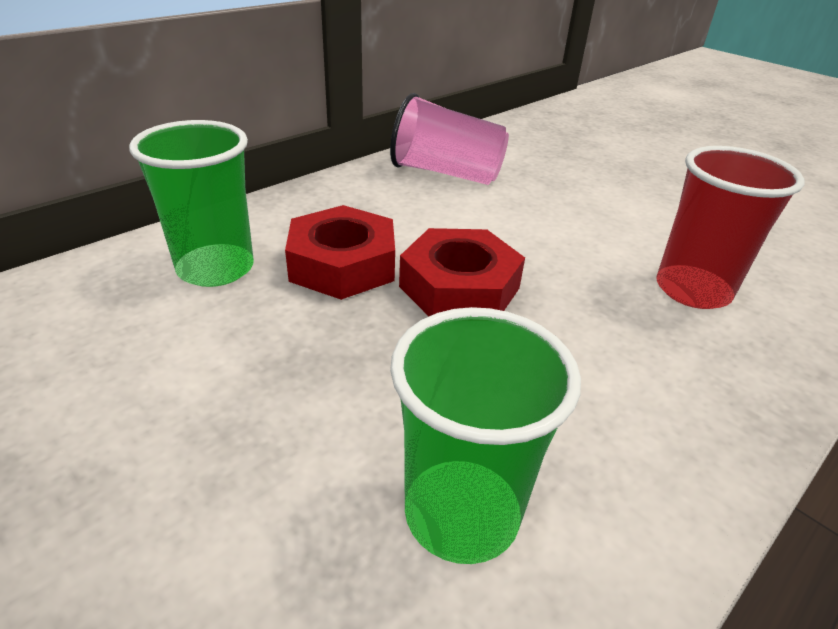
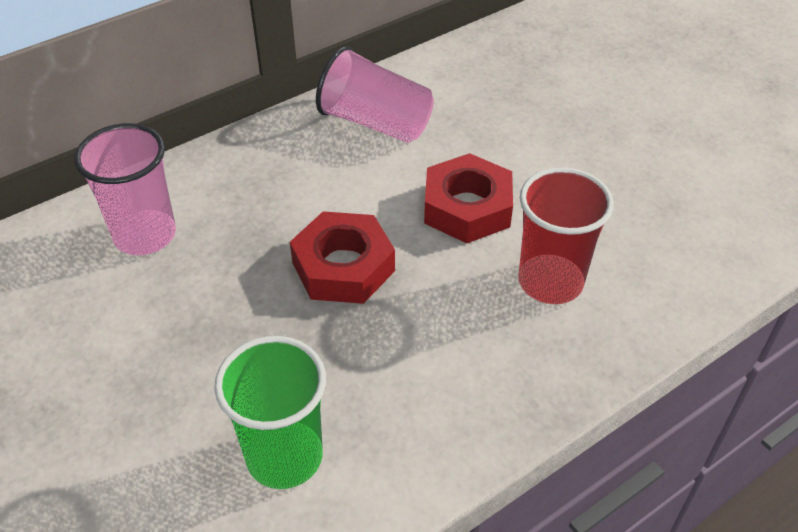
camera: 10 degrees right, 10 degrees up
green cup [129,120,254,287] -> pink cup [75,123,176,255]
red nut [285,205,395,300] -> red nut moved to [424,153,513,243]

